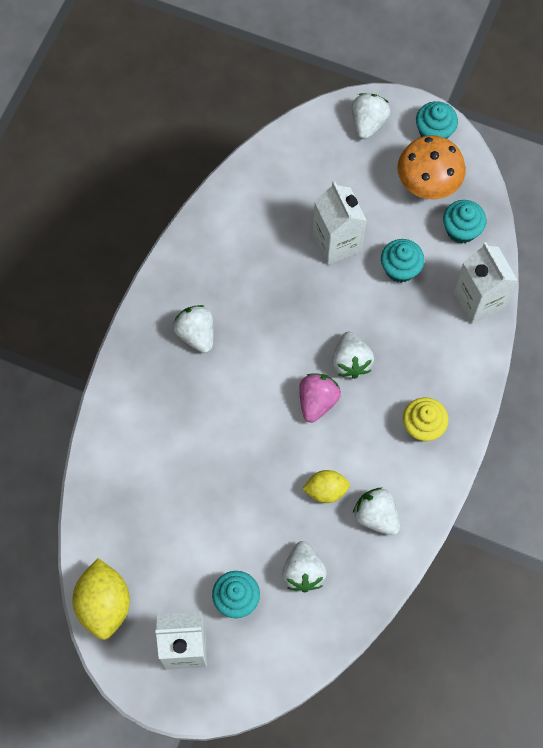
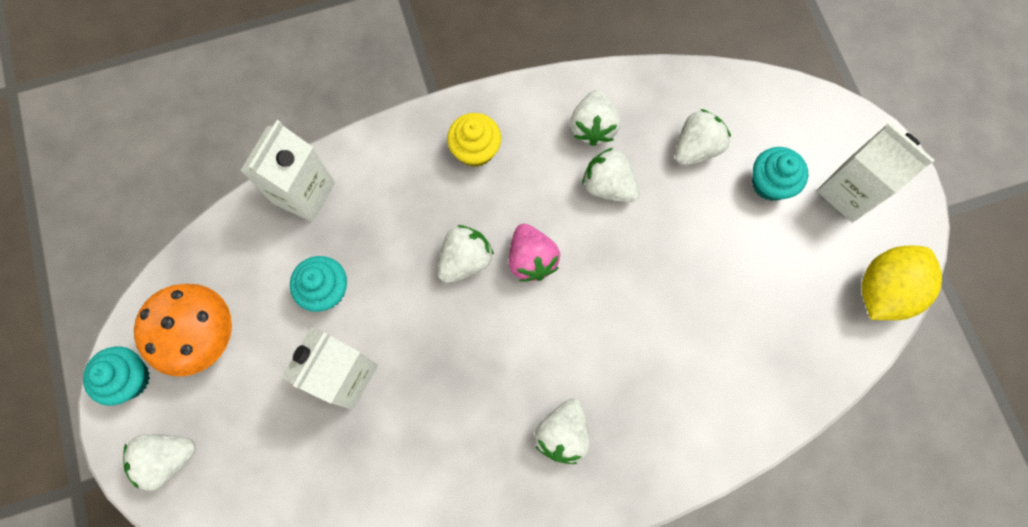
camera: 130 degrees left, 5 degrees up
pink strawberry [299,373,341,422] -> pink strawberry turned 90 degrees counterclockwise [509,224,560,282]
yellow lemon [302,470,350,503] -> white strawberry [582,147,640,202]
turquoise cupcake [443,200,486,244] -> none

